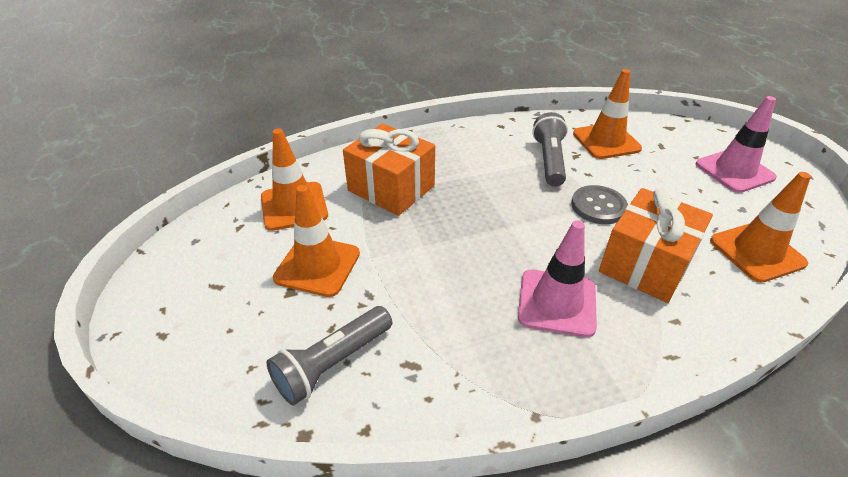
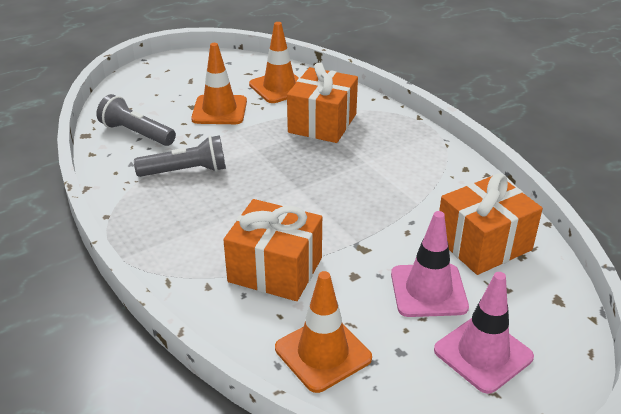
camera: 75 degrees right, 5 degrees down
pink traffic cone [518,221,597,337] -> pink traffic cone moved to [391,211,469,317]
grey flashlight [532,112,568,187] -> grey flashlight moved to [134,135,226,177]
grey button [571,185,628,224] -> none
orange traffic cone [573,69,642,159] -> orange gift [439,173,543,275]

